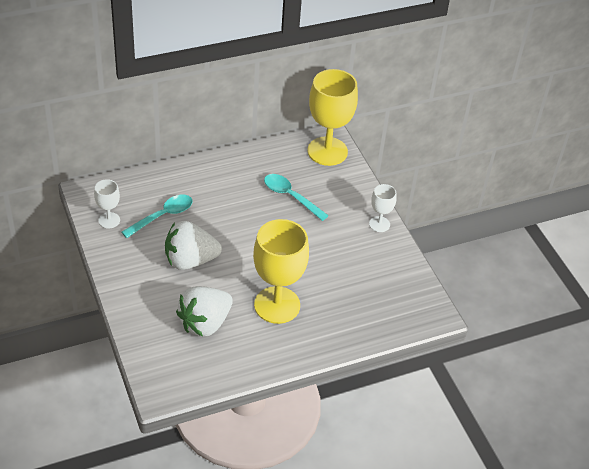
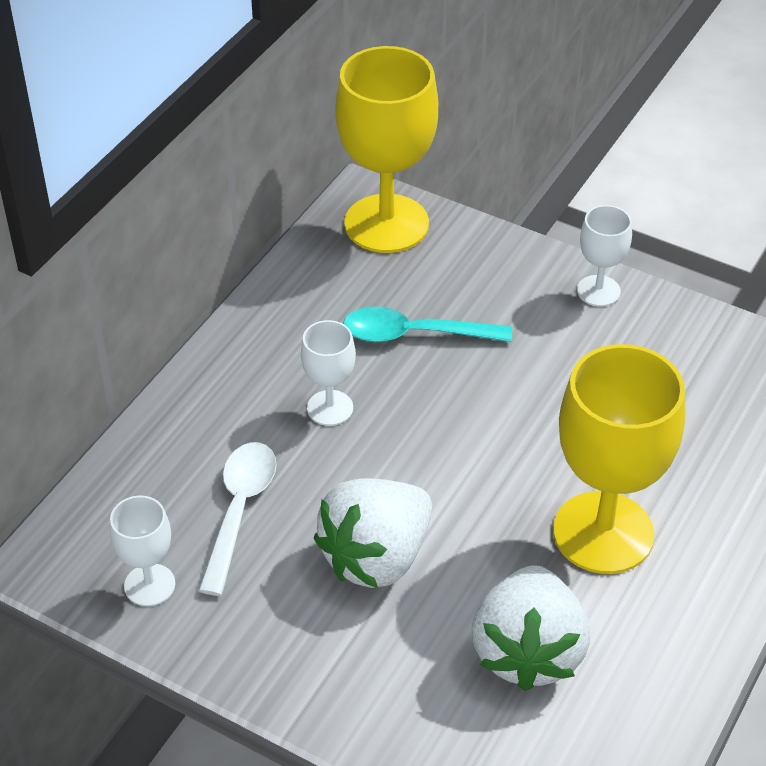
camera: 35 degrees left, 0 degrees up
turquoise spoon [121,195,193,238] -> white spoon [198,442,276,596]
none -> white goblet [301,320,356,426]

